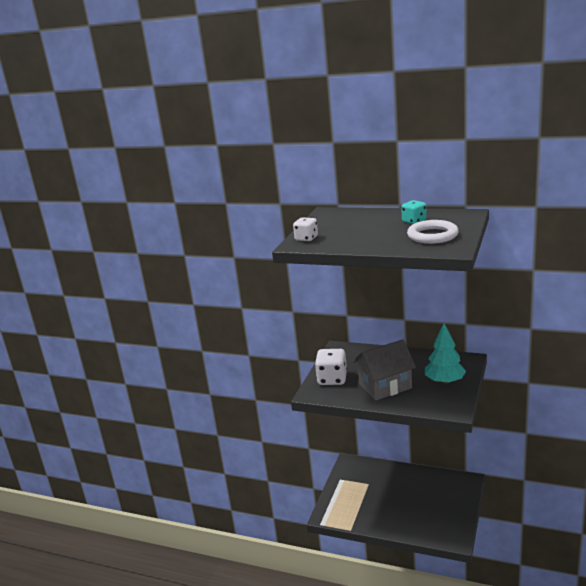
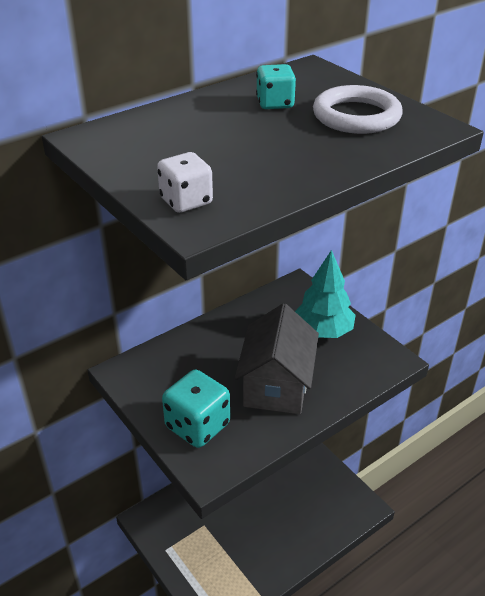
camera: 60 degrees left, 15 degrees up
white dice [315,349,347,385] -> turquoise dice [162,370,230,448]

